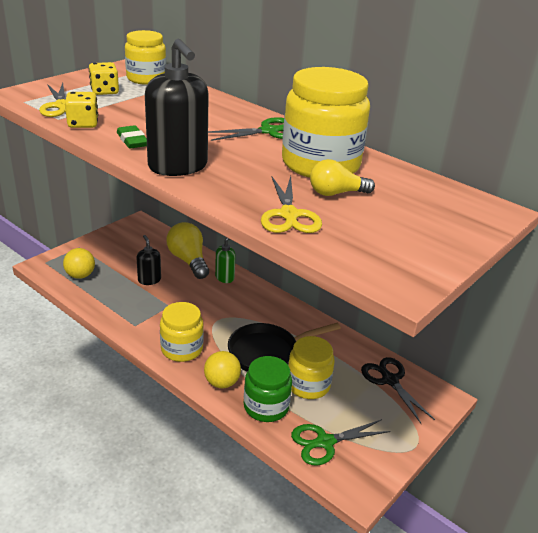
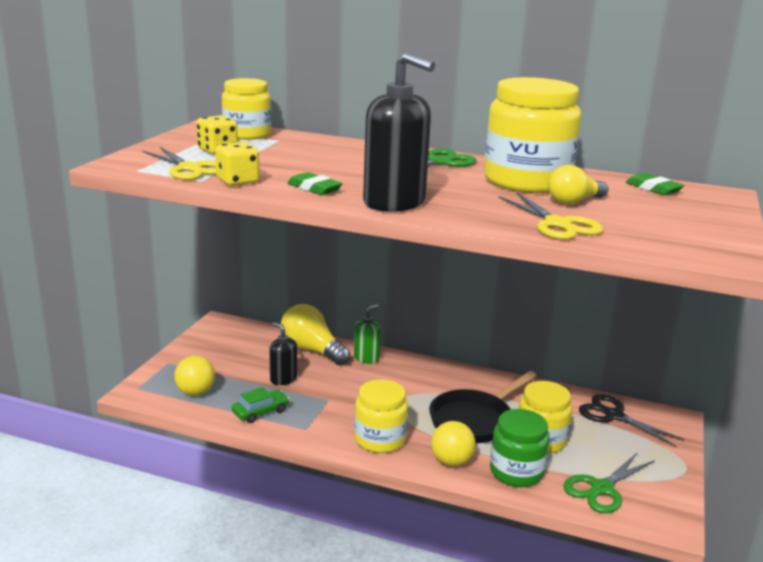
camera: 20 degrees left, 10 degrees down
none -> green car [232,387,289,423]
none -> green eraser [626,173,685,195]

